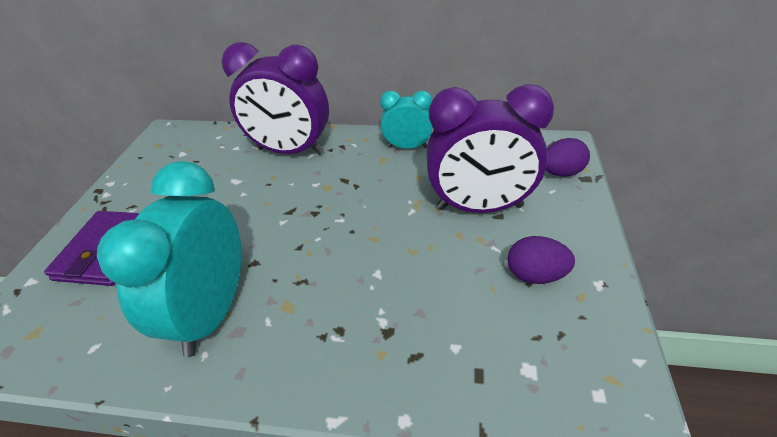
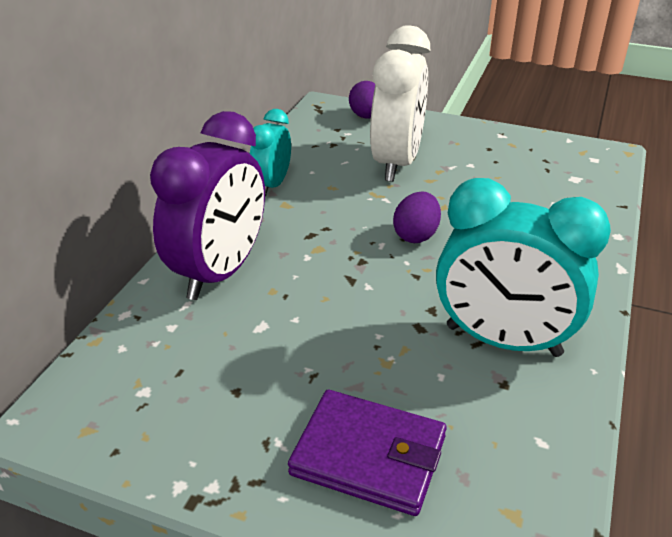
camera: 80 degrees left, 5 degrees down
purple clock [426,84,554,213] -> white clock [370,25,430,182]
purple egg [508,236,575,284] -> purple egg moved to [393,191,441,243]

